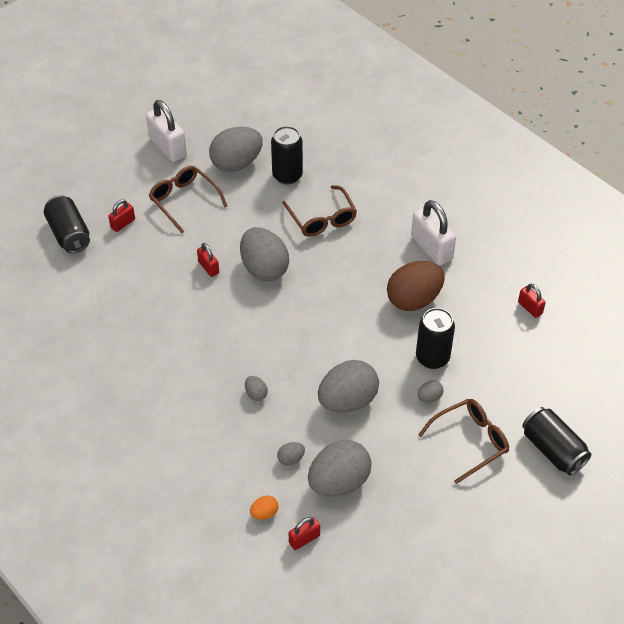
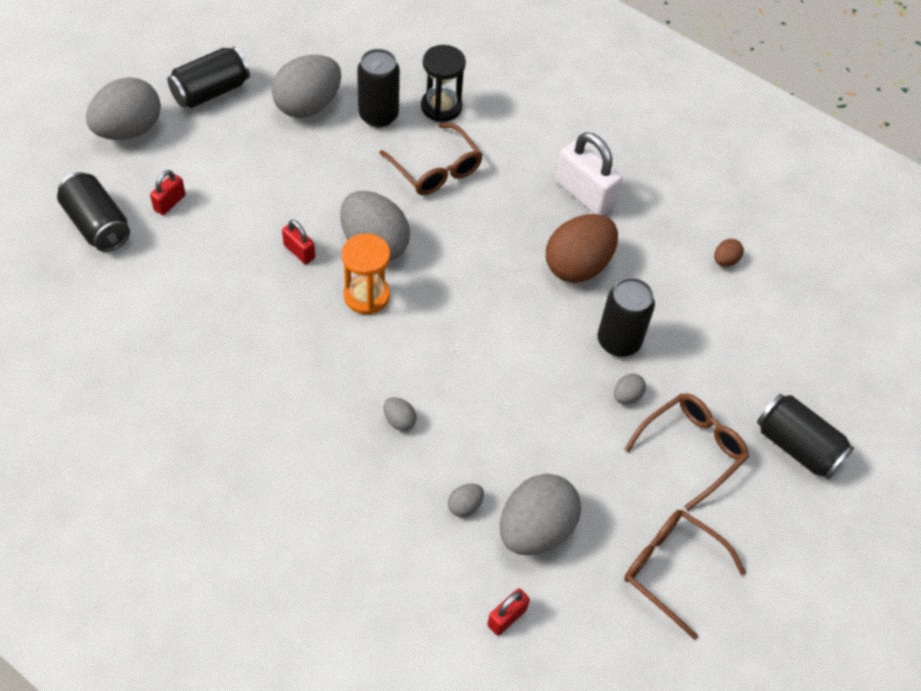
camera: 15 degrees left, 5 degrees up
white padlock [146,100,187,162] -> black can [167,47,250,108]
brown glasses [149,166,228,233] -> brown glasses moved to [624,510,746,639]
orange egg [250,496,278,520] -> none
grey egg [318,360,379,413] -> grey egg moved to [86,77,161,140]
red padlock [518,284,546,318] -> brown egg [714,239,744,266]
none -> orange hourglass [342,234,390,314]
none -> black hourglass [421,45,466,122]

